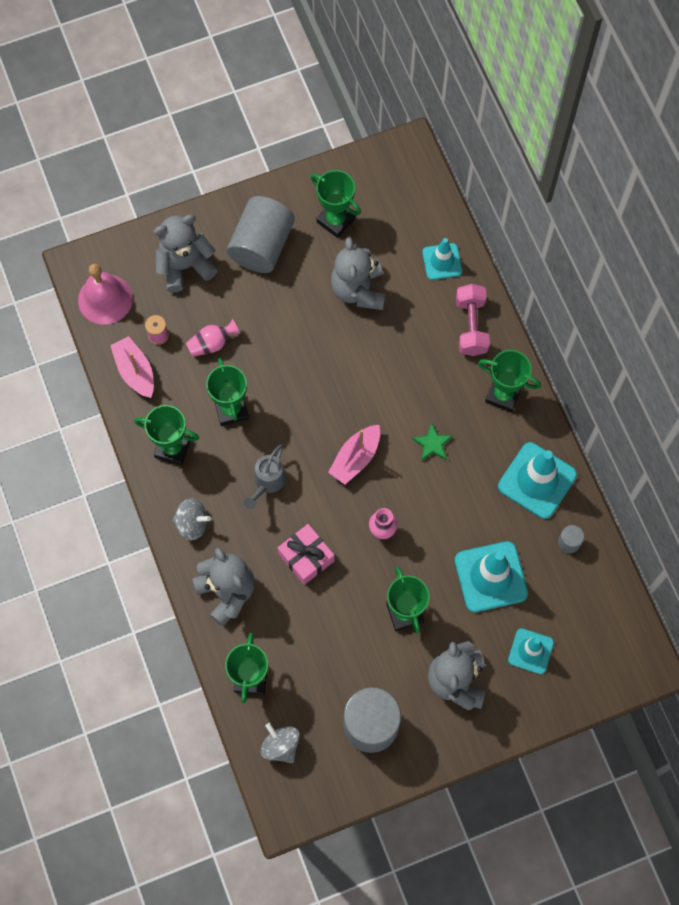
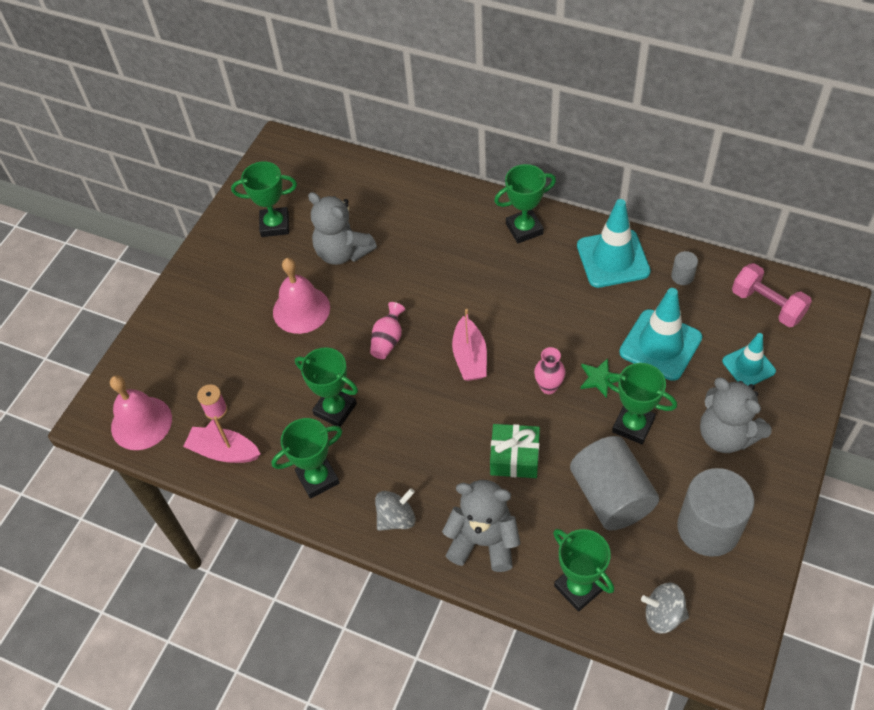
camera: 40 degrees left, 15 degrees down
grey teddy bear [154,215,218,292] -> none
pink vase [186,319,240,357] -> pink vase moved to [370,302,405,359]
grey cylinder [227,196,295,273] -> grey cylinder moved to [570,436,659,531]
grey watering can [244,445,286,509] -> none
pink gift [278,524,334,585] -> green gift [490,424,540,478]
green star [412,423,453,461] -> green star moved to [580,358,619,398]
turquoise traffic cone [422,238,462,280] -> none
pink dumbbell [456,284,490,356] -> pink dumbbell moved to [732,263,812,327]
none -> pink bell [273,258,330,334]

